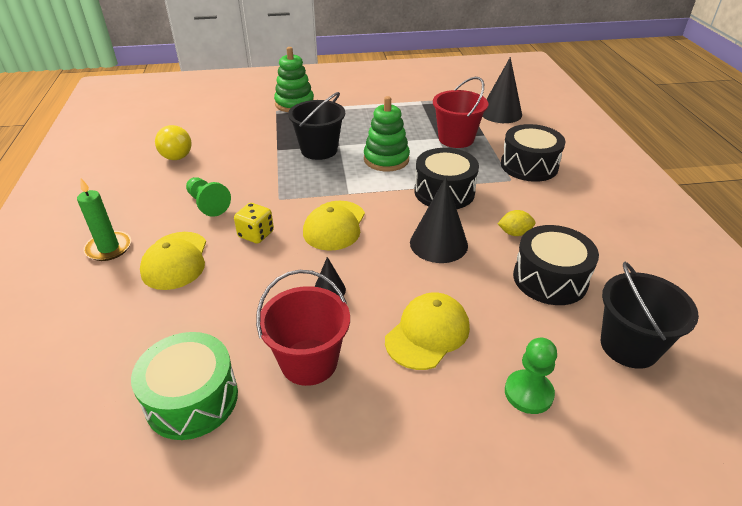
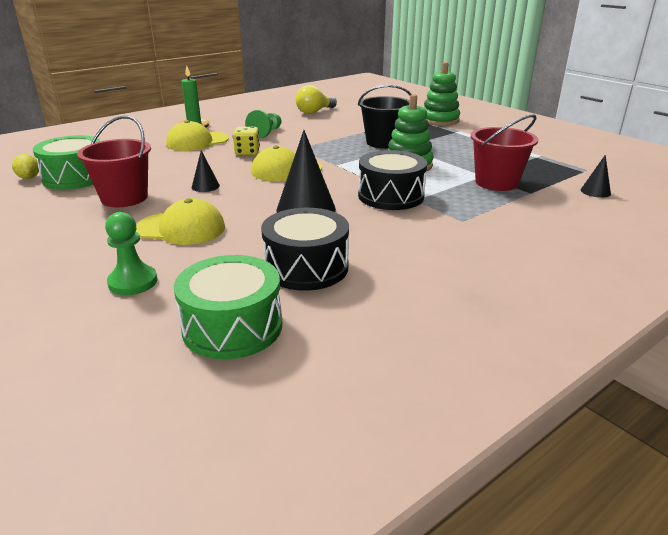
camera: 60 degrees right, 10 degrees down
black cone [482,57,522,123] -> black cone [581,155,611,198], size x0.51
yellow lemon [498,210,536,236] -> yellow lemon moved to [12,154,39,179]
black drum [501,124,566,182] -> none
black bucket [601,262,699,369] -> green drum [174,255,282,359]

